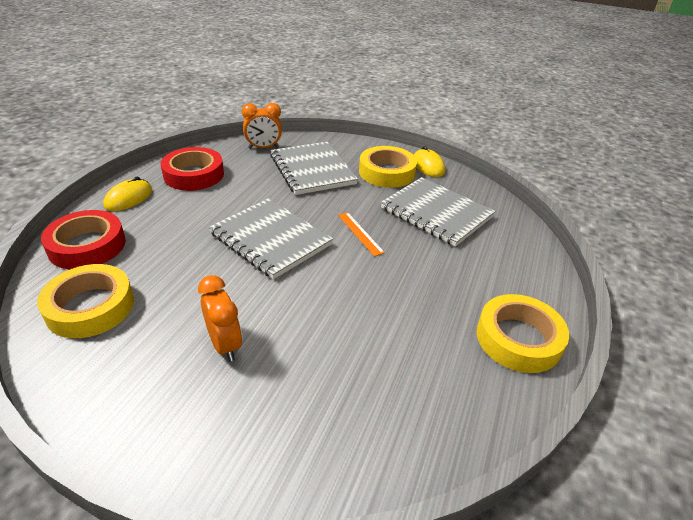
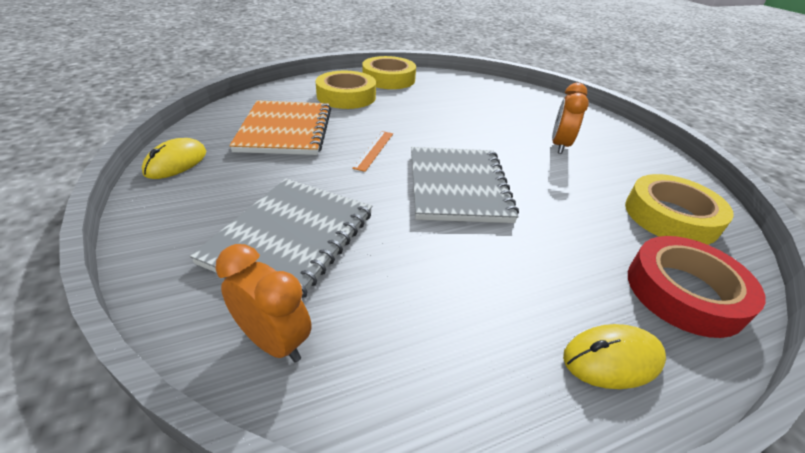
camera: 135 degrees left, 0 degrees up
red tape [161,147,224,191] -> none
yellow tape [359,146,417,188] -> yellow tape moved to [315,71,376,109]
grey notebook [381,177,495,246] -> orange notebook [229,100,331,155]

